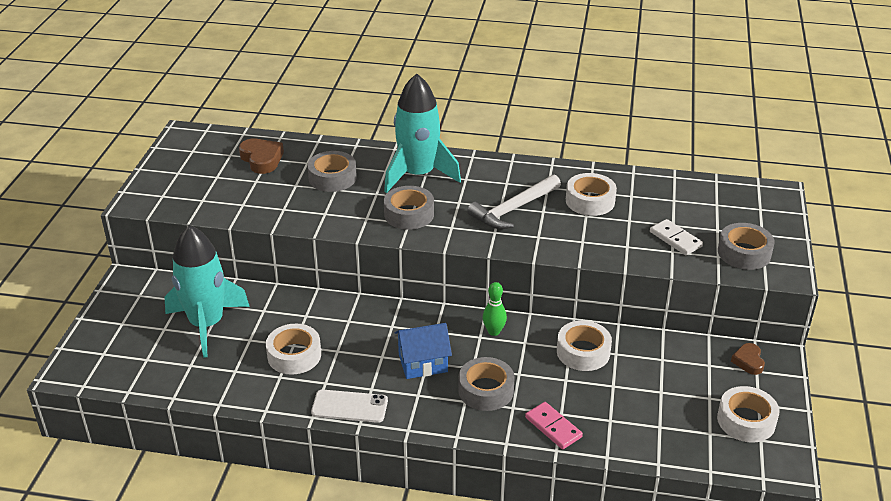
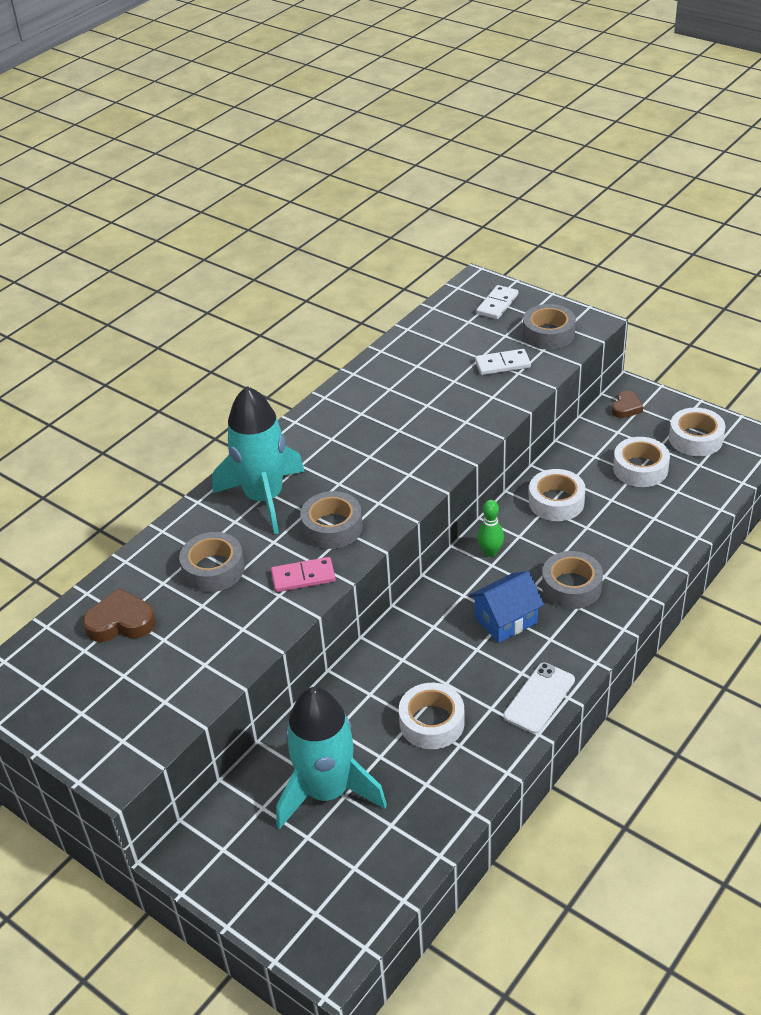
camera: 60 degrees left, 5 degrees up
blue house [394,323,452,379] -> blue house turned 45 degrees clockwise [469,571,544,643]
white hammer [467,174,561,229] -> none
pink domino [525,402,583,449] -> pink domino moved to [271,557,336,592]
white tape [566,173,617,216] -> white tape moved to [613,437,670,487]
brown heart [731,343,765,375] -> brown heart turned 90 degrees counterclockwise [612,391,643,418]
none -> white domino [476,285,518,319]

